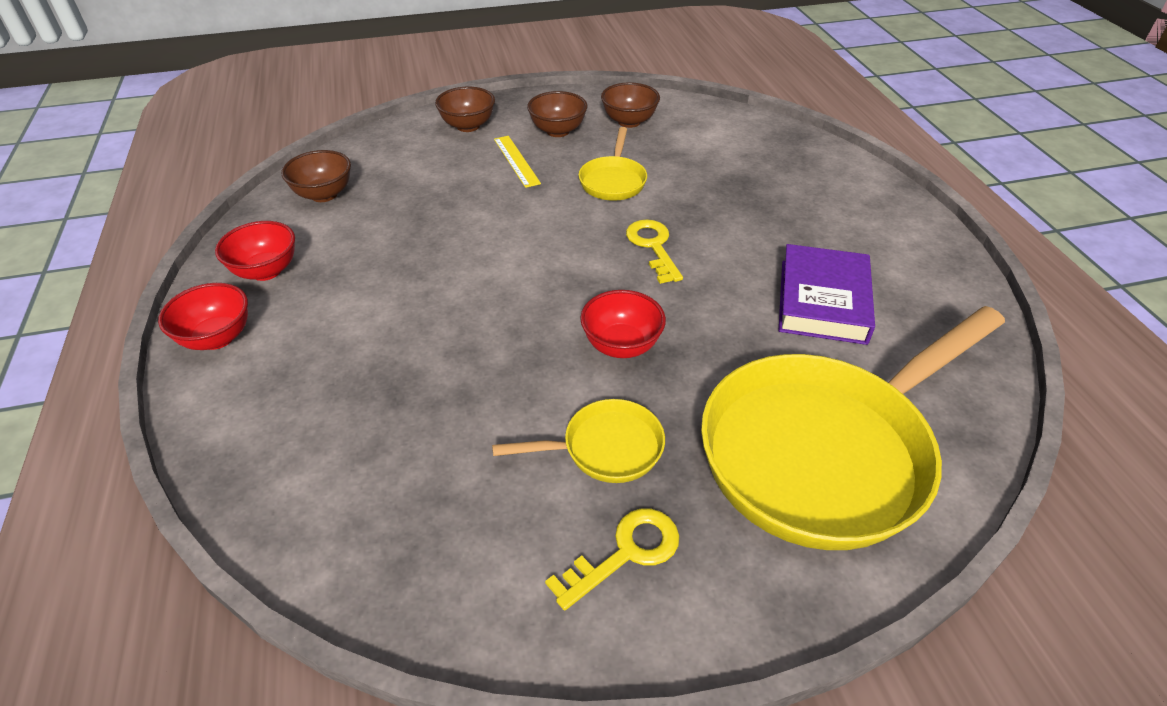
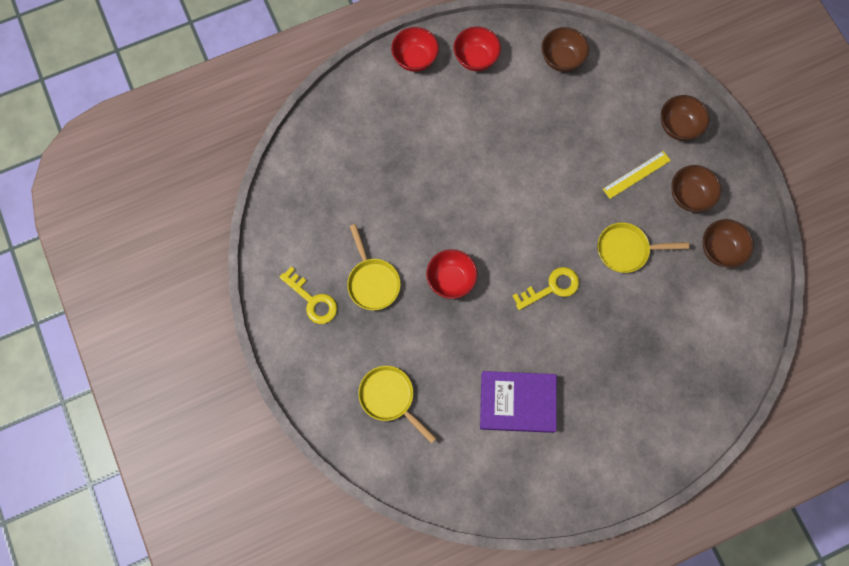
camera: 80 degrees right, 30 degrees up
yellow pan [701,306,1005,550] -> yellow pan [358,366,436,444], size x0.44

